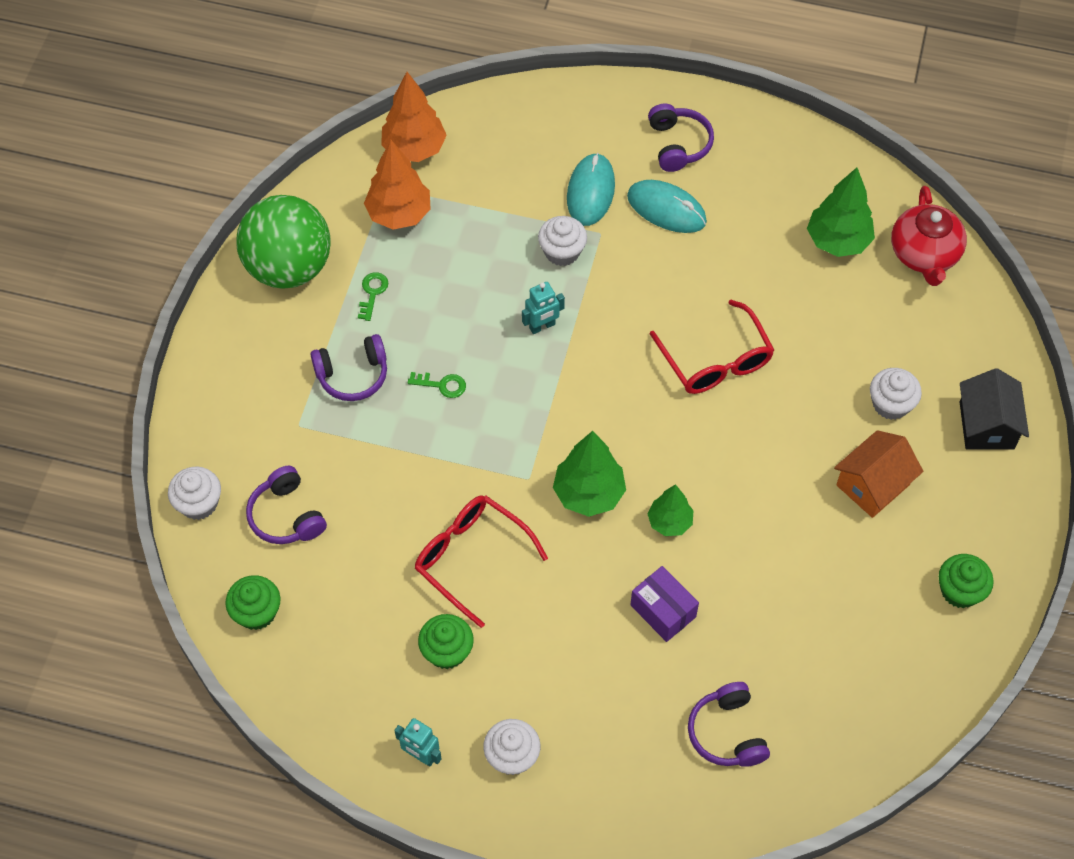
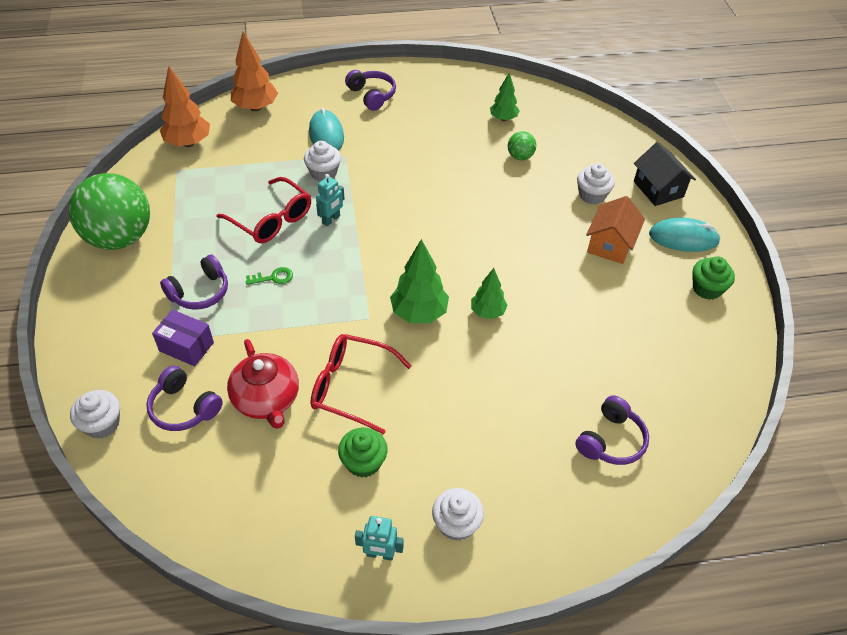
camera: 25 degrees left, 10 degrees down
green cupcake [225,575,280,630] -> none
green key [358,272,388,321] -> none
orange tree [364,140,431,230] -> orange tree moved to [231,32,278,111]
turquoise mouse [627,180,707,233] -> turquoise mouse moved to [649,217,721,252]
purple box [630,566,699,642] -> purple box moved to [152,310,214,366]
red glasses [650,300,774,394] -> red glasses moved to [217,177,311,243]
purple headphones [688,682,770,767] -> purple headphones turned 105 degrees counterclockwise [575,395,649,465]
green tree [807,168,875,257] -> green tree [490,73,520,121], size x0.63
red teapot [891,186,967,286] -> red teapot moved to [227,339,299,429]
none -> green ball [508,131,536,160]

